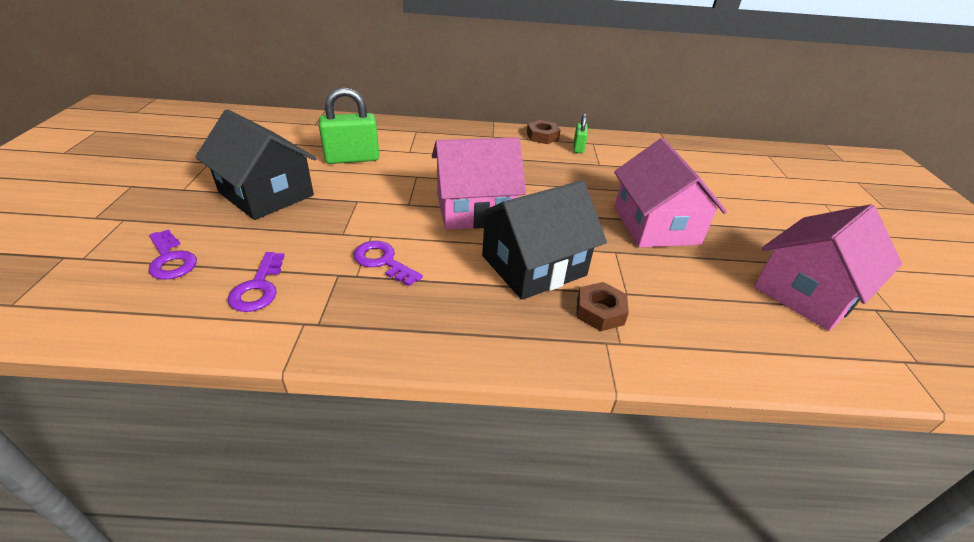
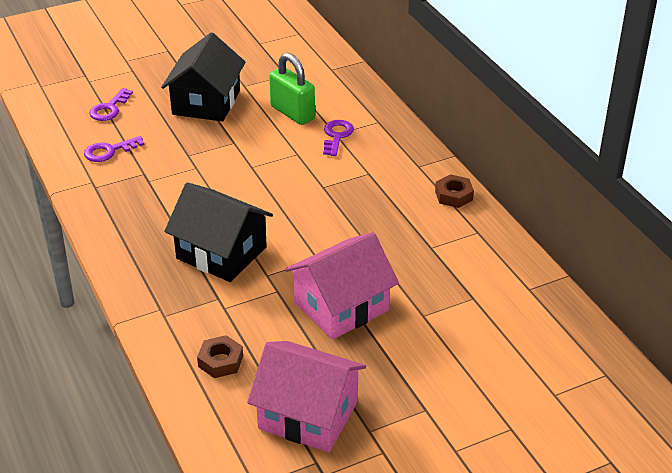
camera: 65 degrees right, 0 degrees up
purple key [354,241,423,286] -> purple key moved to [323,120,354,156]
pink house [432,137,526,230] -> none
green padlock [573,113,588,153] -> none
brown nut [576,282,629,331] -> brown nut moved to [197,335,243,378]

